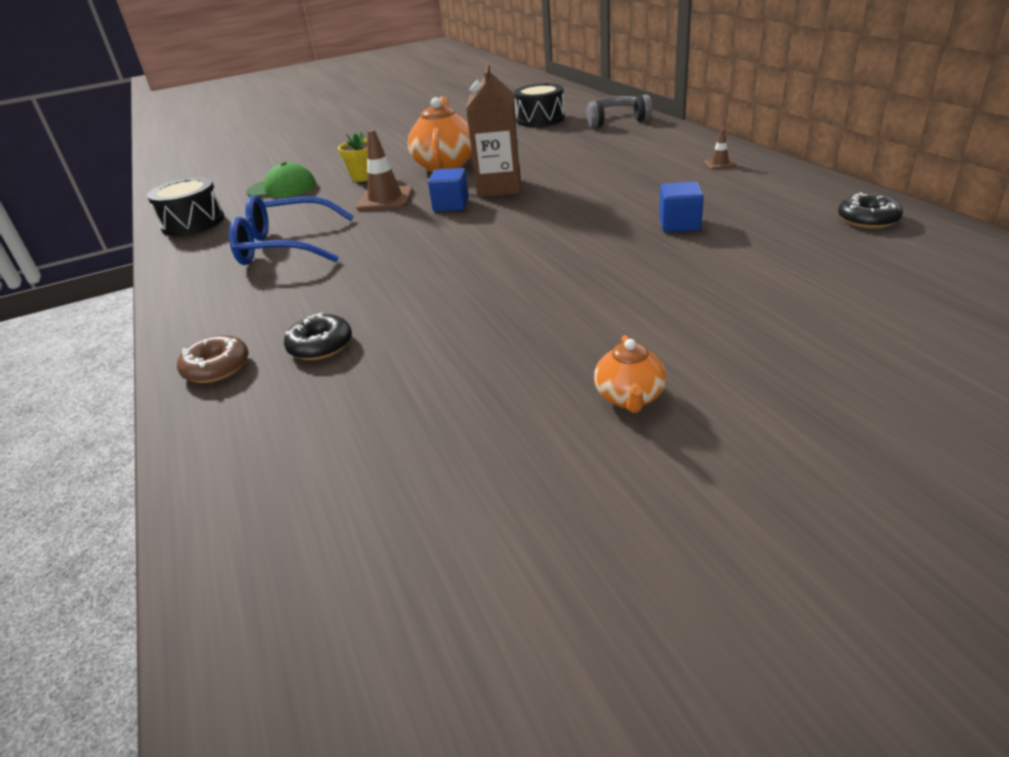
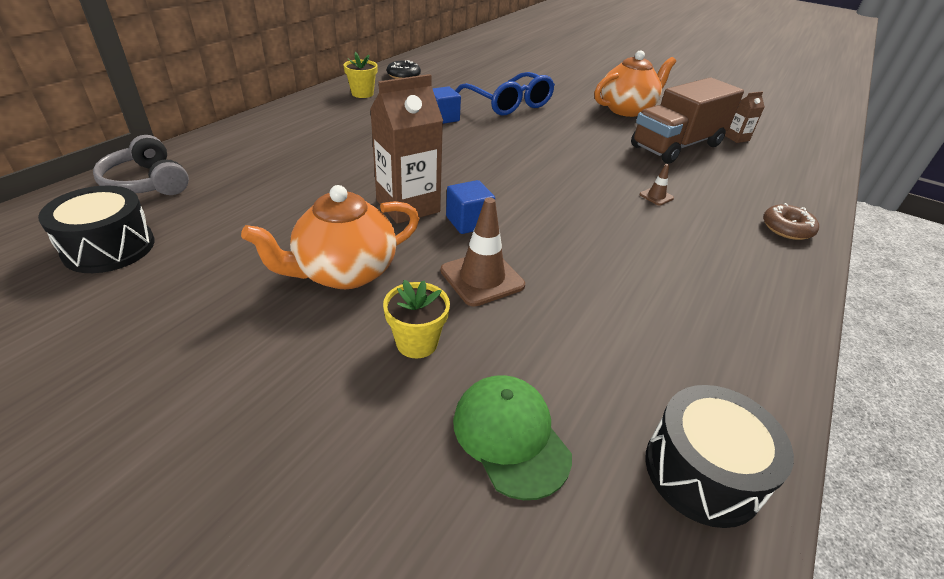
camera: 130 degrees left, 5 degrees up
blue glasses [229,195,354,265] -> blue glasses moved to [455,72,555,115]
black donut [284,312,352,360] -> none
orange teapot [594,335,666,413] -> orange teapot [594,50,676,117], size x1.85
brown traffic cone [704,129,736,169] -> brown traffic cone moved to [640,164,674,206]
none -> yellow flower pot [343,52,378,98]
none -> brown truck [631,78,744,163]
none -> brown carton [725,91,765,143]

